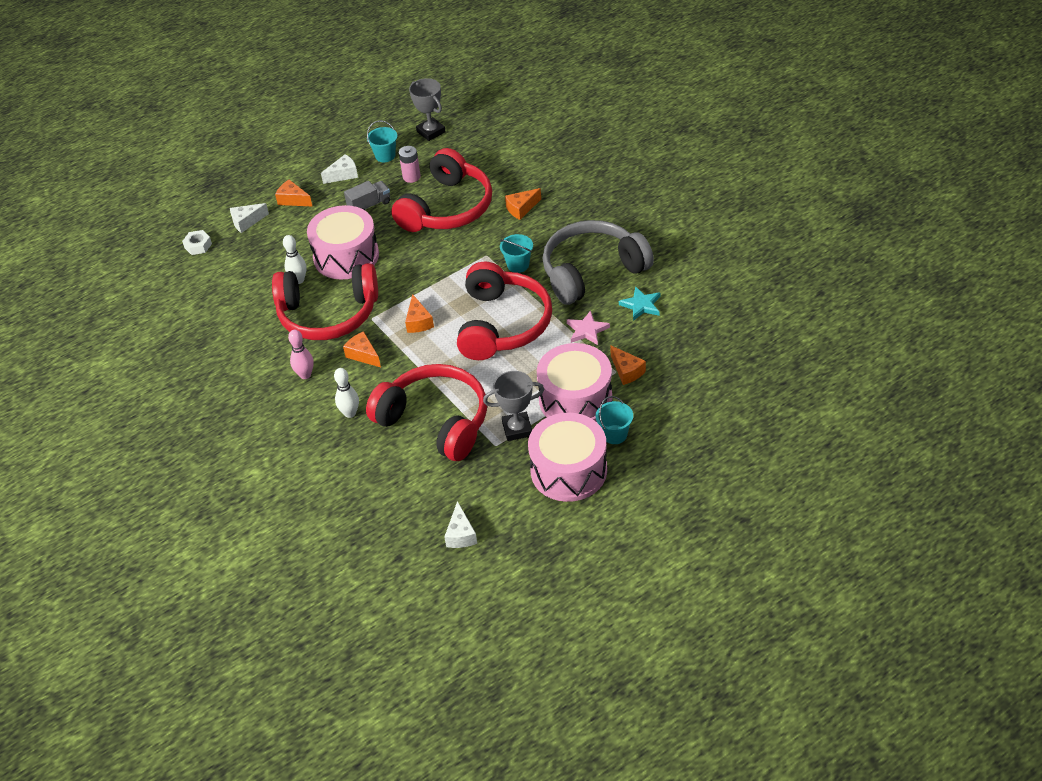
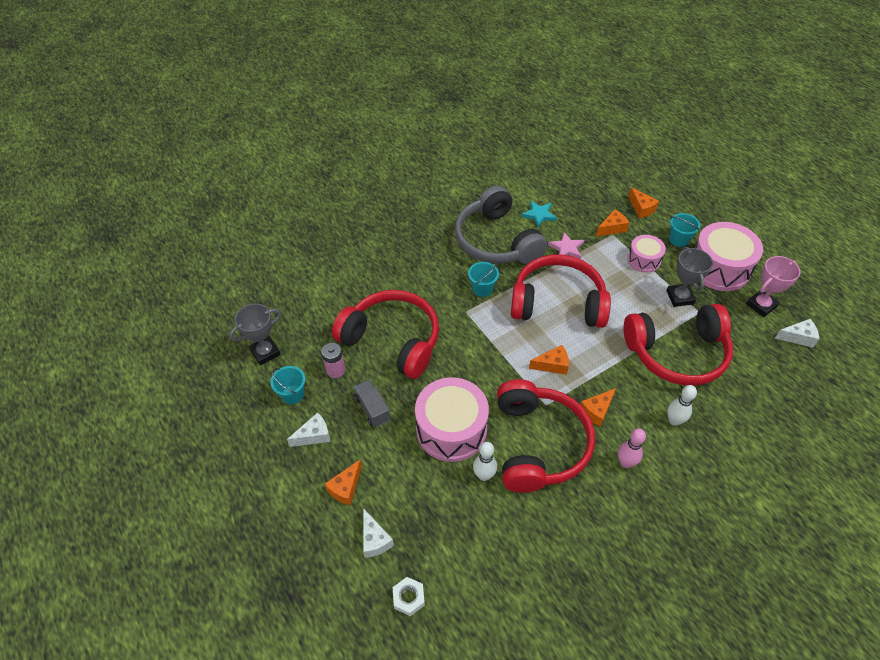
camera: 90 degrees left, 5 degrees up
white cheese [321,154,358,184] -> white cheese turned 90 degrees clockwise [287,412,330,447]
red headphones [366,364,487,461] -> red headphones turned 135 degrees counterclockwise [624,304,733,386]
orange cheese [505,188,541,220] -> orange cheese moved to [628,187,659,218]
pink drum [537,343,612,422] -> pink drum [627,235,666,272], size x0.56
none -> pink trophy [746,256,801,317]

